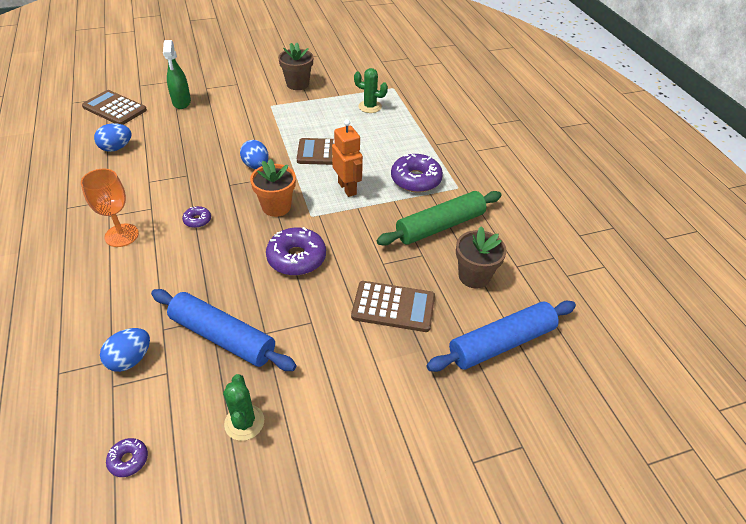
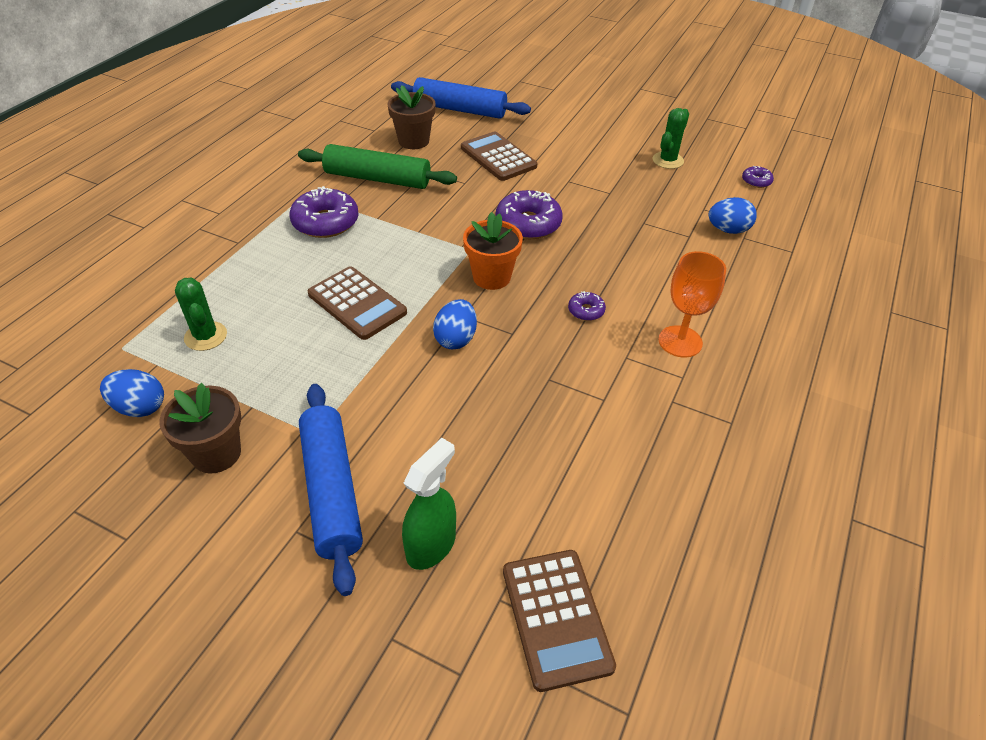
camera: 135 degrees left, 0 degrees up
blue egg [94,123,132,152] -> blue egg moved to [100,369,164,417]
blue rolling pin [151,289,297,371] -> blue rolling pin moved to [299,384,363,596]
orange robot [332,119,363,197] -> none

